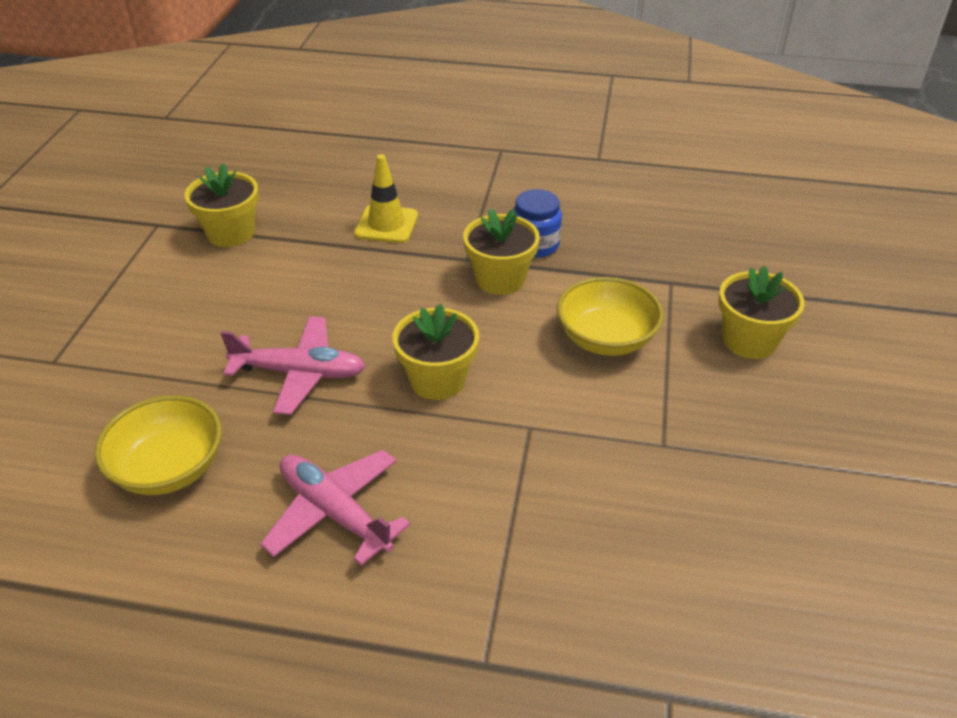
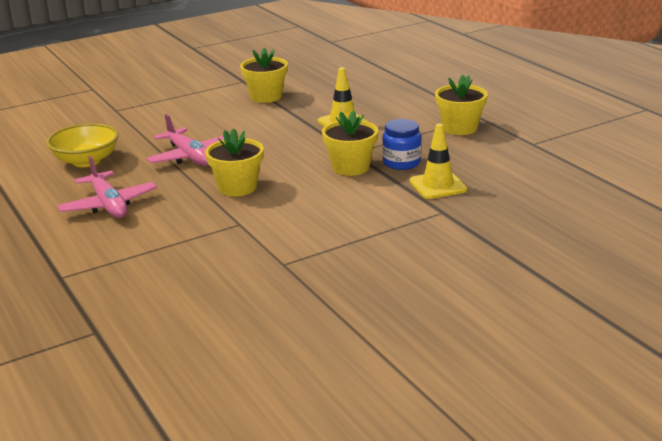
camera: 50 degrees right, 15 degrees down
pink plane [260,450,410,566] -> pink plane turned 150 degrees clockwise [57,156,157,218]
yellow bowl [557,277,663,356] -> none
yellow flower pot [719,266,805,359] -> yellow flower pot moved to [435,75,488,135]
none -> yellow traffic cone [409,123,467,199]

